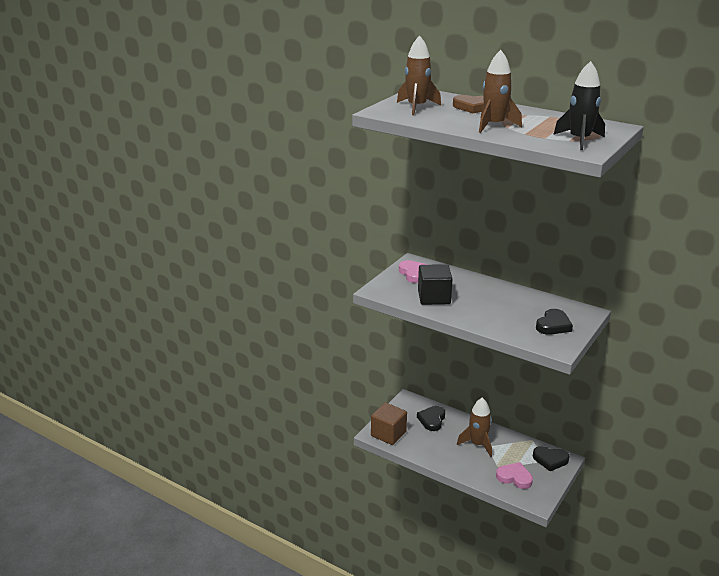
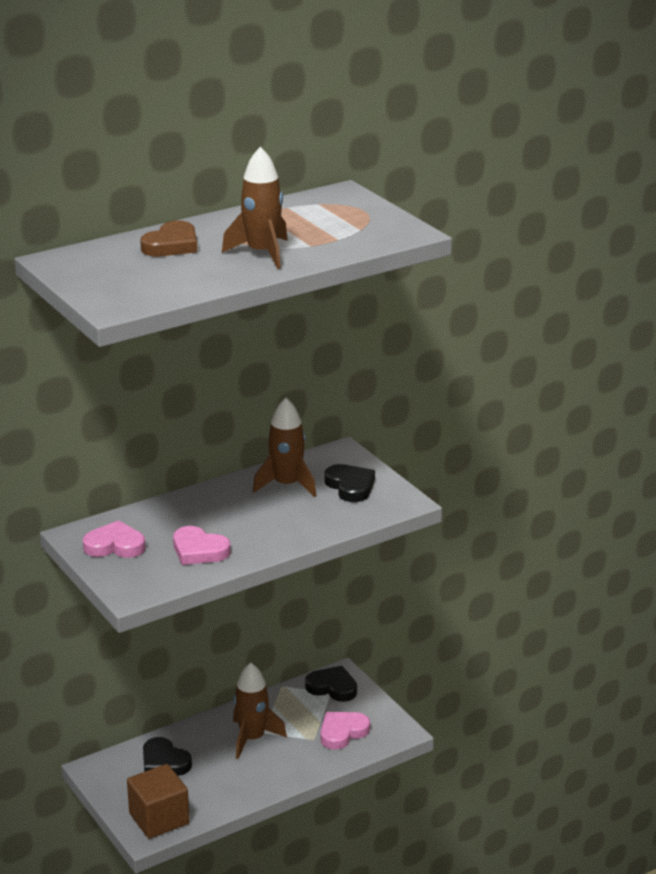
camera: 65 degrees left, 0 degrees up
brown rocket [397,35,441,115] -> brown rocket moved to [253,398,316,497]
black cube [418,264,453,305] -> pink heart [173,526,231,565]
black heart [533,446,570,471] -> black heart turned 105 degrees counterclockwise [305,666,357,702]
black rocket [553,61,605,150] -> none

